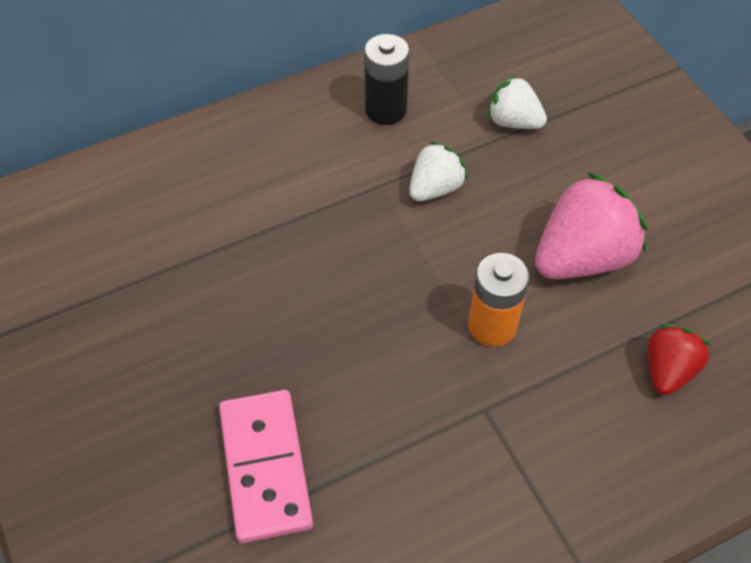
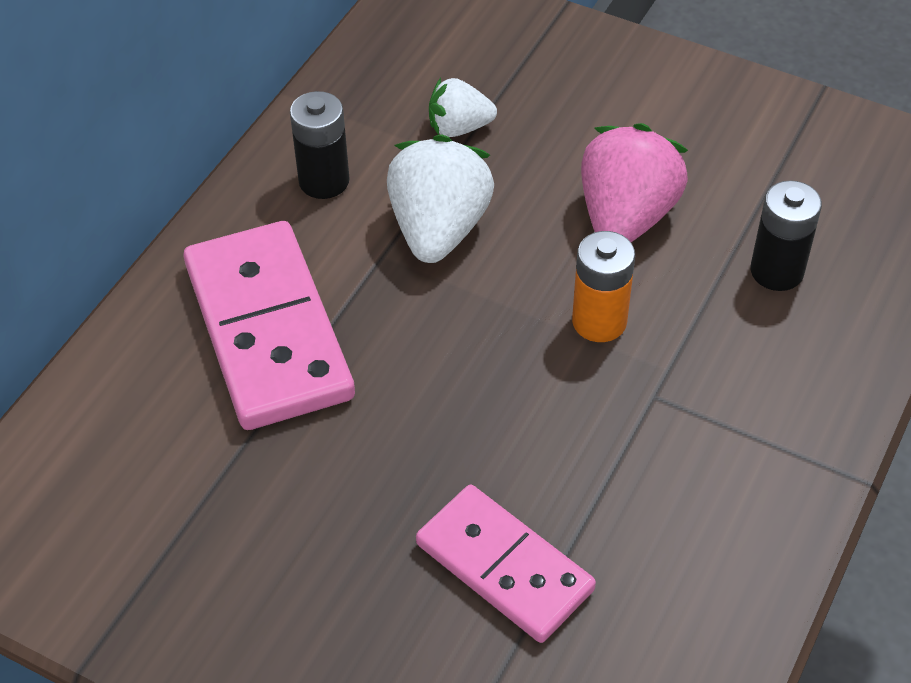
camera: 35 degrees left, 5 degrees down
white strawberry [409,141,468,201] -> white strawberry [387,134,494,263], size x1.73
red strawberry [648,324,712,395] -> black battery [750,180,822,291]
none -> pink domino [184,221,355,430]

